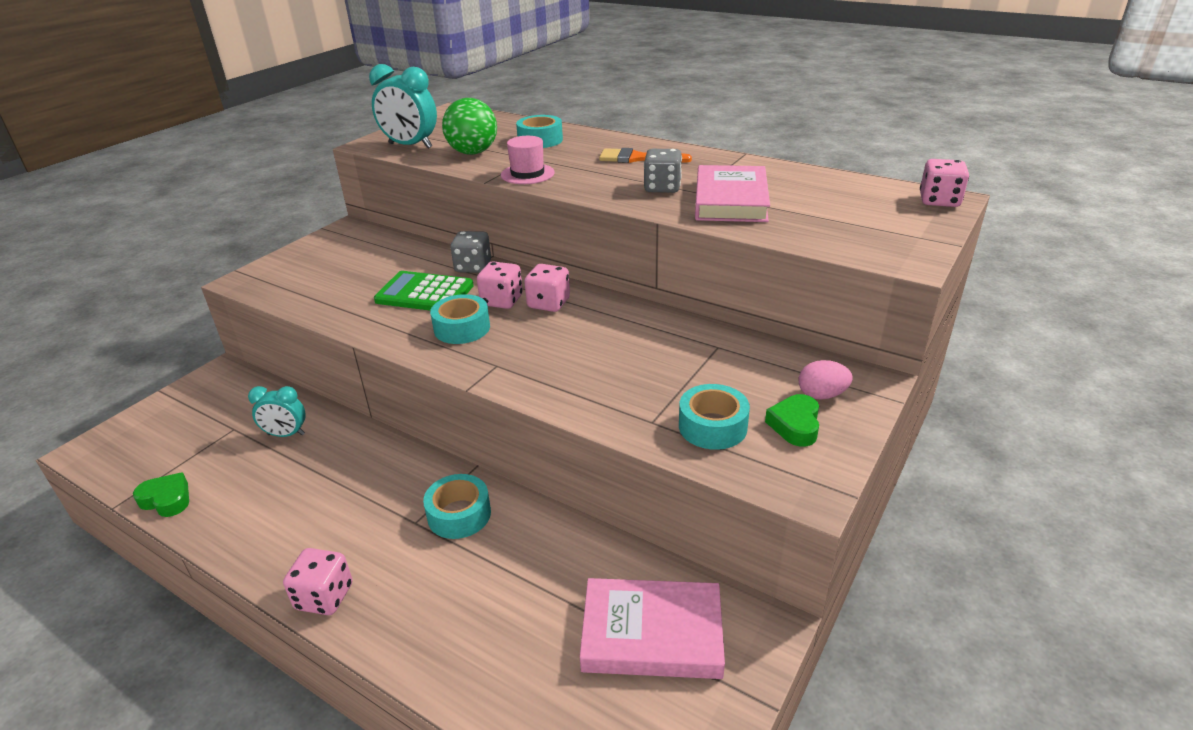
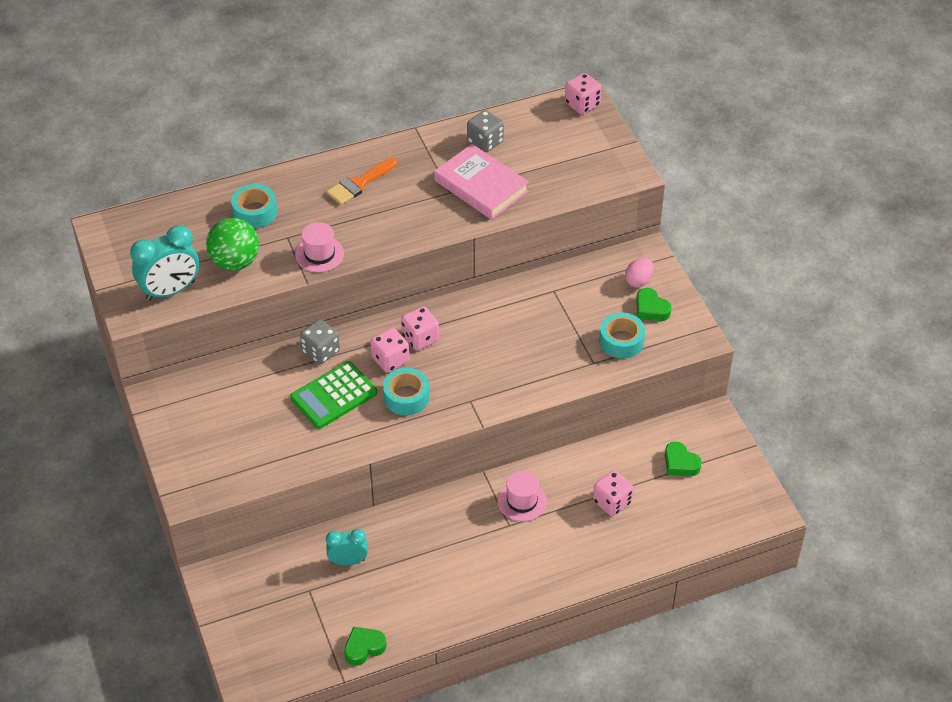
camera: 55 degrees left, 15 degrees up
turquoise clock [248,386,306,437] -> turquoise clock turned 135 degrees counterclockwise [326,529,368,565]
pink dice [283,548,352,615] -> pink dice moved to [593,470,633,516]
turquoise tape [423,474,491,539] -> pink hat [498,470,547,522]
pink book [580,578,725,679] -> green heart [665,441,702,476]
grey dice [644,149,682,193] -> grey dice moved to [467,110,504,153]

